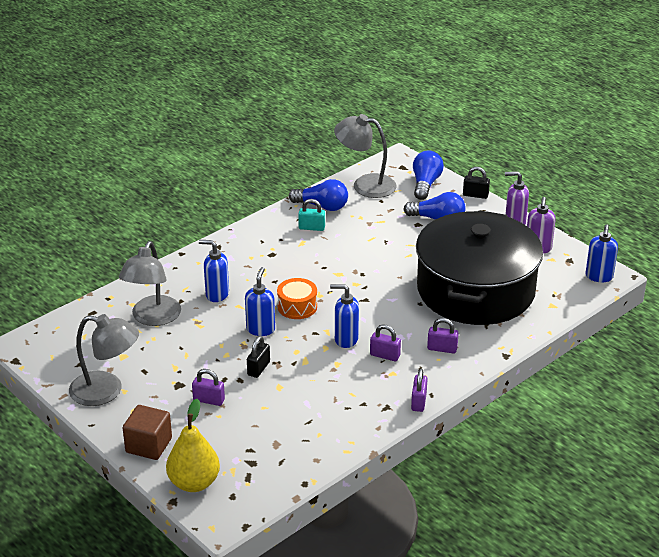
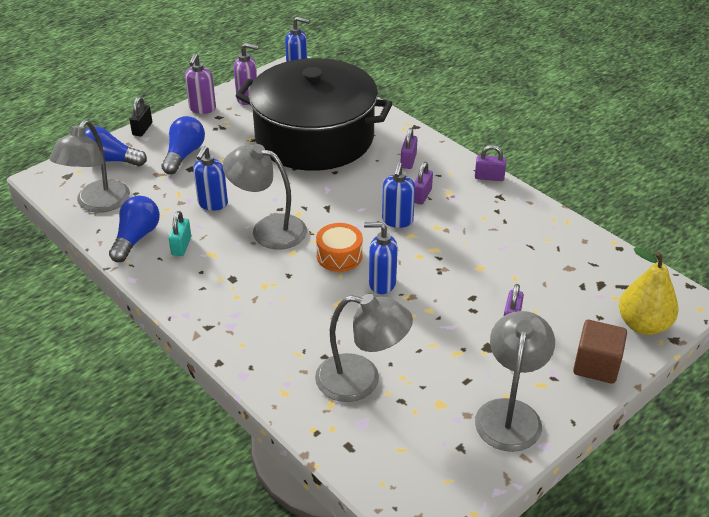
camera: 90 degrees left, 5 degrees up
blue soap dispenser [199,240,229,302] -> blue soap dispenser moved to [193,146,228,211]
black padlock [247,336,270,378] -> none
none -> grey lamp [223,144,307,249]

